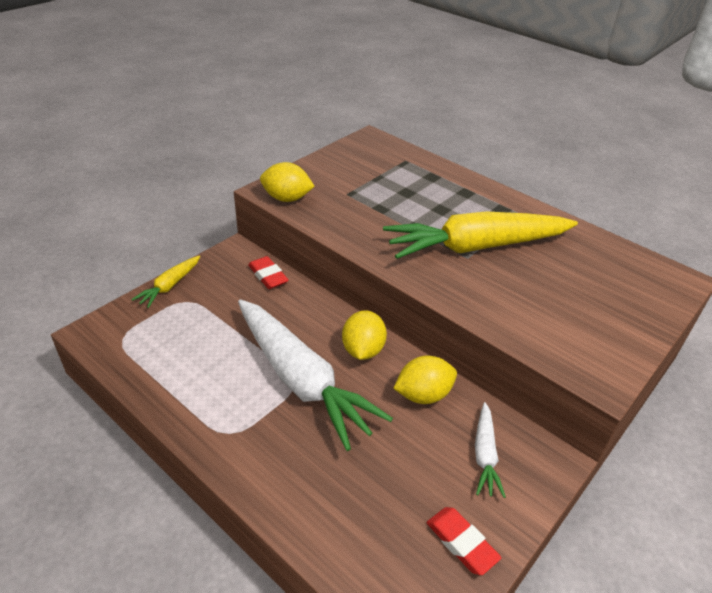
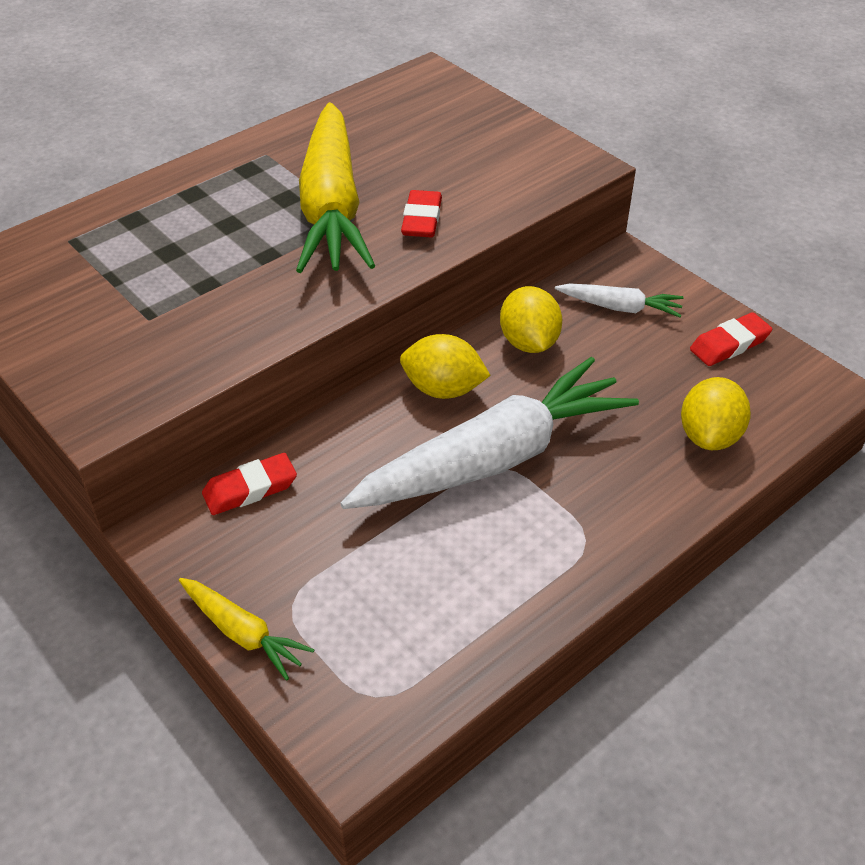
camera: 80 degrees left, 5 degrees up
yellow lemon [260,162,315,202] -> yellow lemon moved to [681,377,751,450]
none -> red eraser [401,190,442,237]

